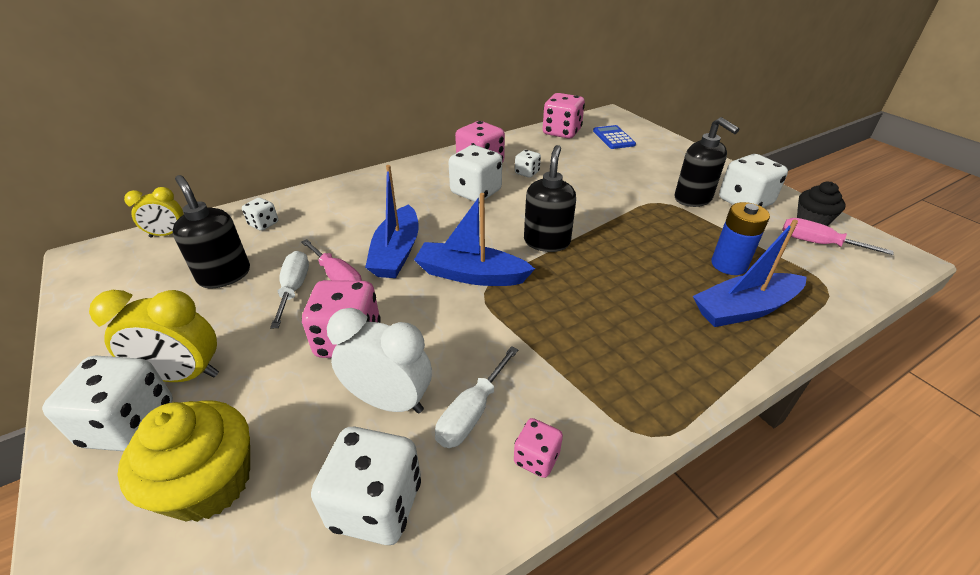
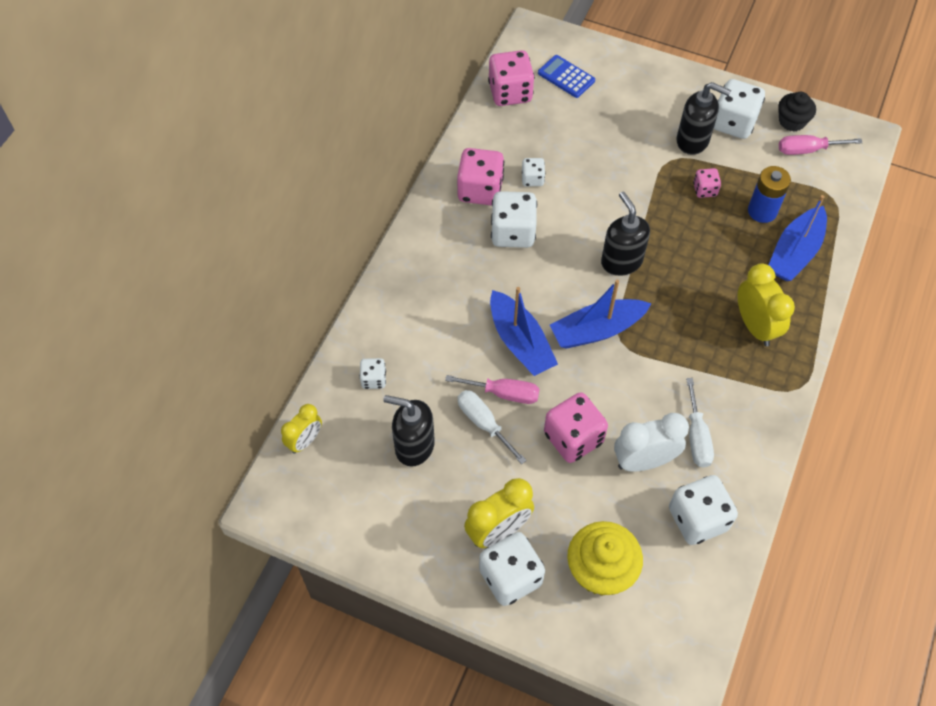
camera: 35 degrees left, 20 degrees up
pink dice [514,418,563,478] -> pink dice moved to [693,168,721,198]
none -> yellow clock [737,263,795,346]

